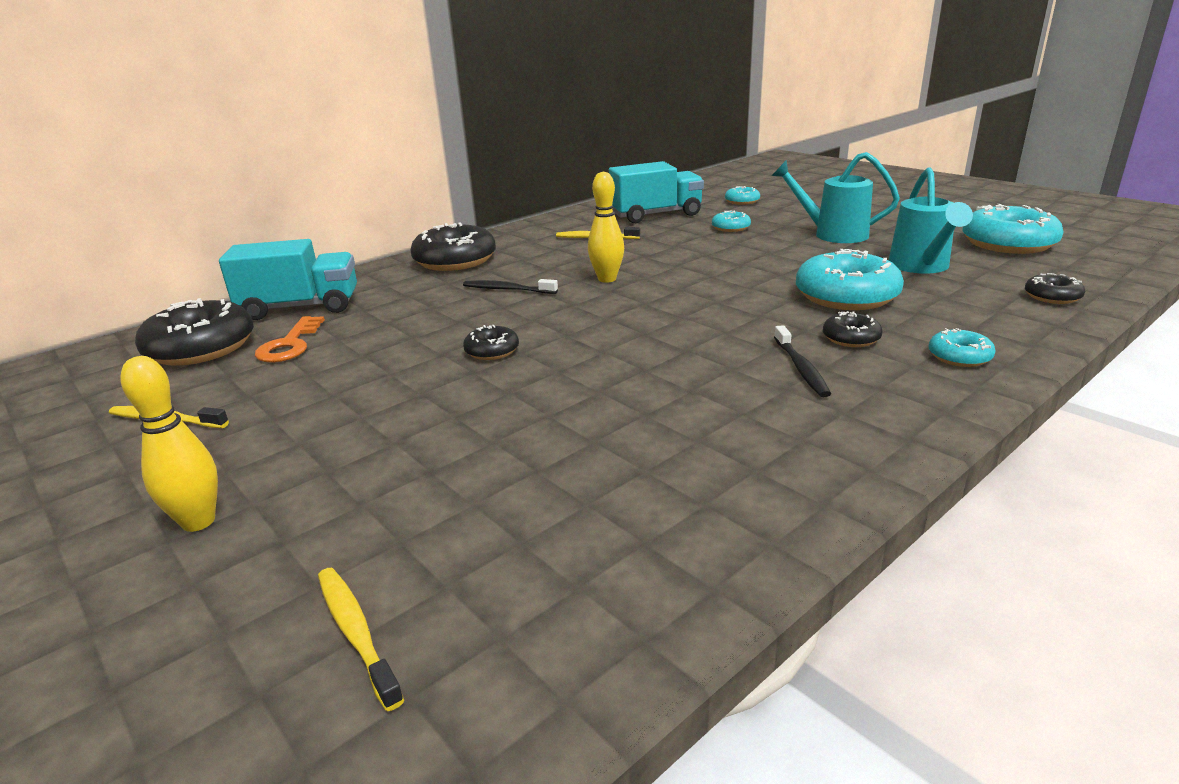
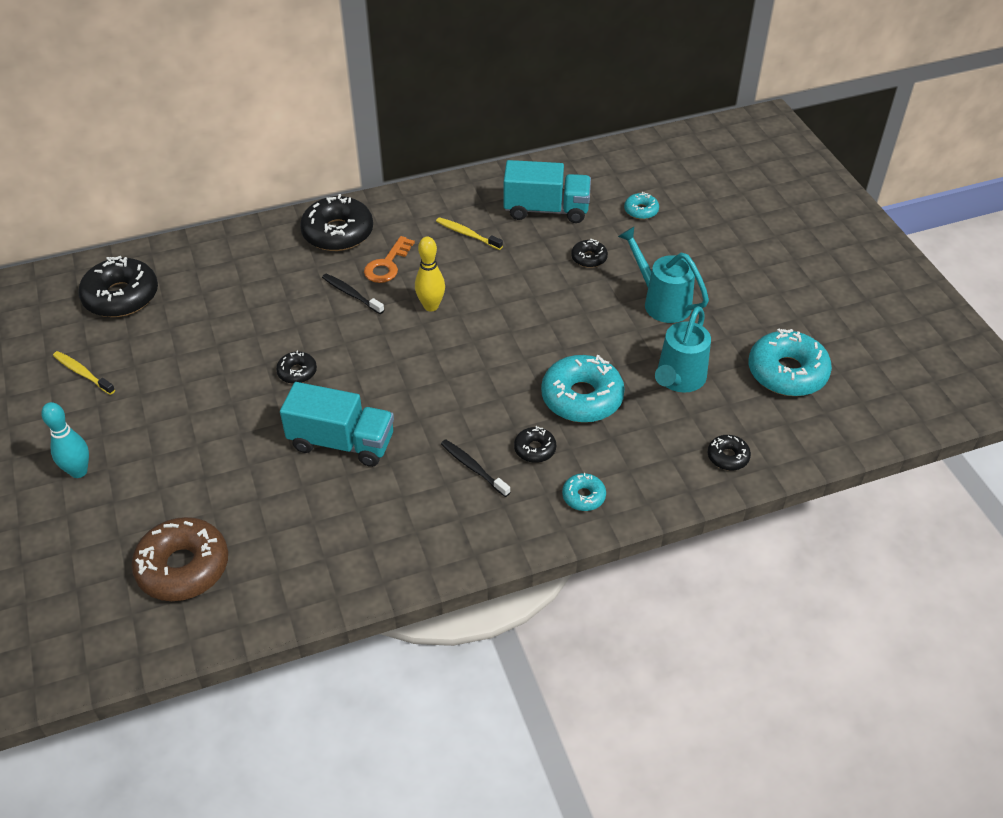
camera: 20 degrees right, 20 degrees up
yellow bowling pin [121,356,218,532] -> turquoise bowling pin [41,402,89,478]
turquoise truck [219,239,357,320] -> turquoise truck moved to [280,382,394,467]
orange key [255,316,325,363] -> orange key moved to [364,236,415,283]
yellow toothbrush [318,568,404,711] -> none
turquoise donut [712,210,751,232] -> black donut [571,239,608,268]
black toothbrush [774,325,831,397] -> black toothbrush turned 120 degrees clockwise [441,439,510,497]
none -> brown donut [131,517,228,601]

